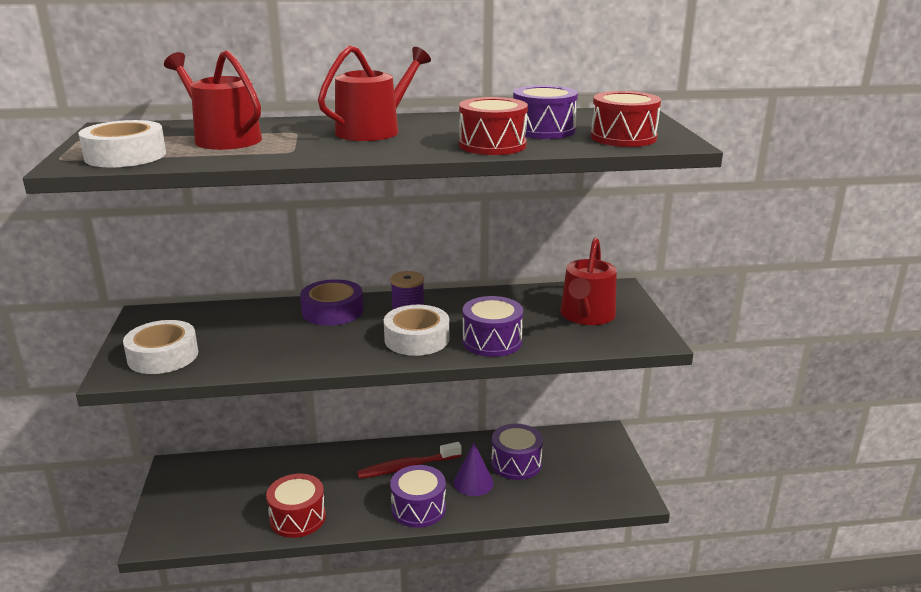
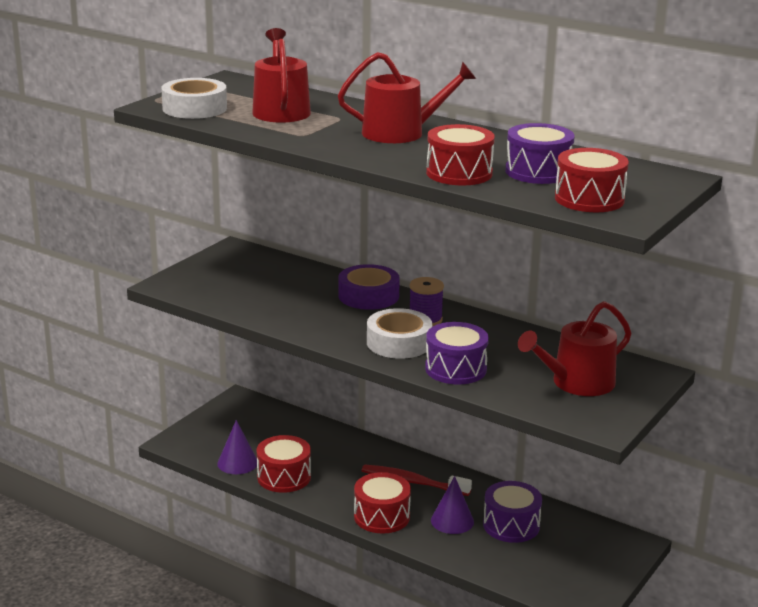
camera: 40 degrees right, 0 degrees up
white tape [123,320,198,374] -> none
purple drum [390,465,446,528] -> red drum [354,472,411,534]
none -> purple cone [217,420,257,474]

